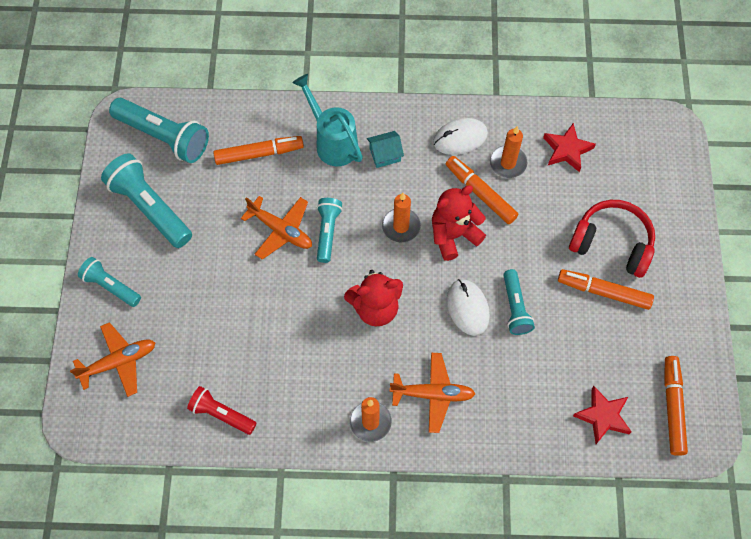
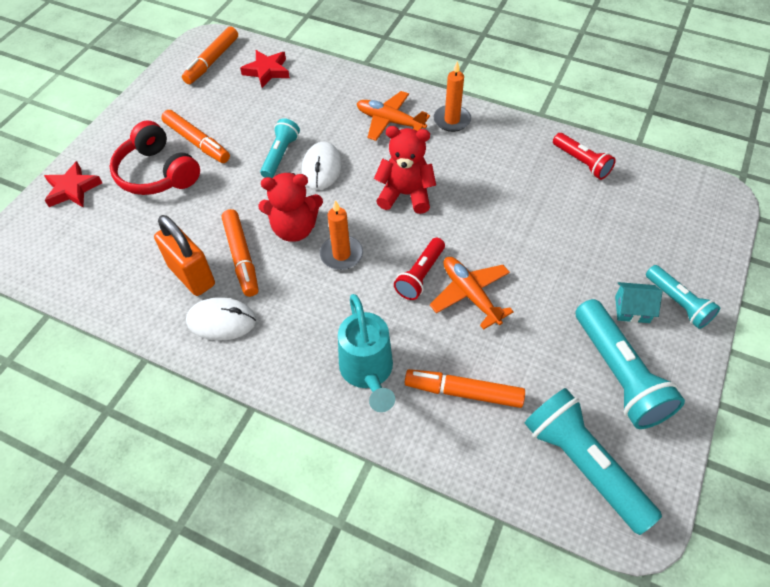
camera: 155 degrees left, 10 degrees down
orange plane [70,322,156,397] -> none
turquoise flashlight [317,198,343,263] -> red flashlight [394,238,445,300]
turquoise house [367,131,404,168] -> turquoise house moved to [615,282,663,323]
orange candle [490,126,527,178] -> orange padlock [154,215,215,296]
red star [543,123,596,172] -> red star moved to [44,161,102,207]

